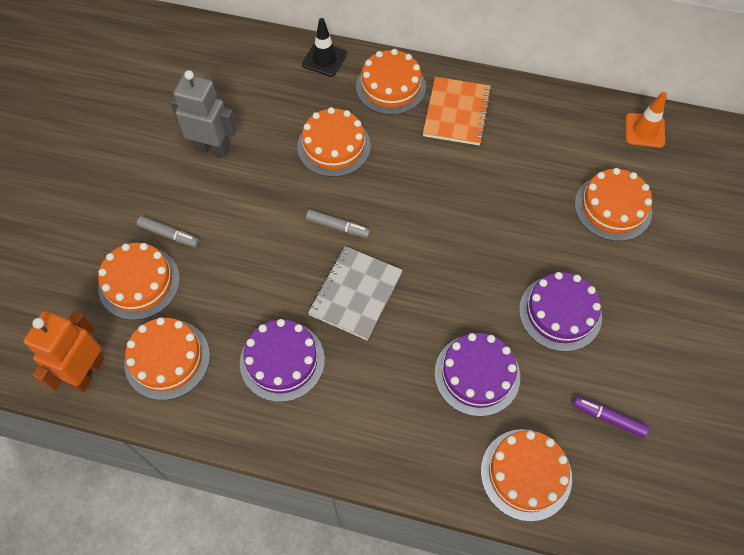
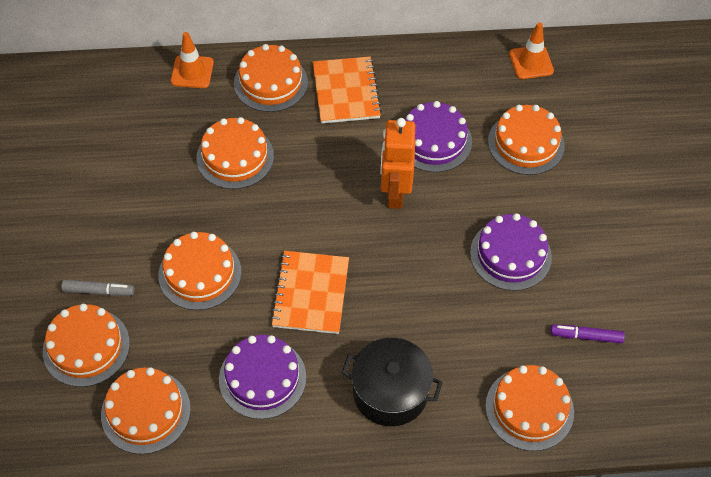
camera: 20 degrees left, 5 degrees down
orange robot [23,311,104,392] -> orange robot moved to [380,118,415,209]
grey robot [170,70,237,158] -> none
black traffic cone [302,18,347,77] -> orange traffic cone [171,32,214,88]
grey marker [306,210,371,238] -> none
grey notebook [308,246,403,340] -> orange notebook [270,251,349,334]
purple cake [435,333,520,417] -> purple cake moved to [405,101,472,172]
none -> orange cake [158,232,241,310]
none -> black pot [342,338,443,426]

